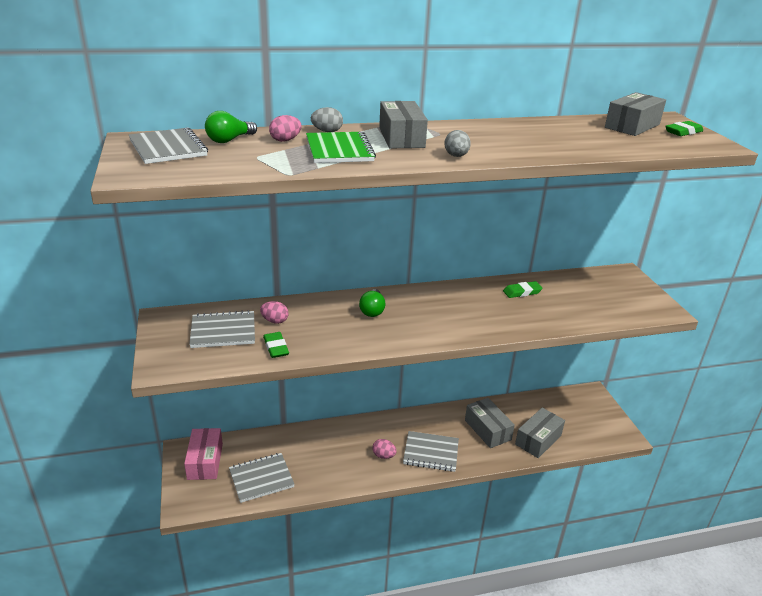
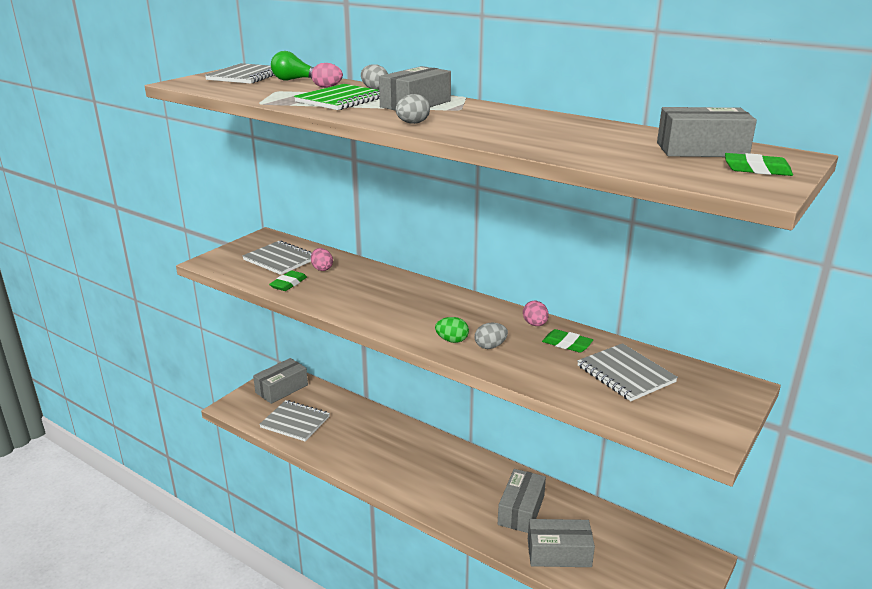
camera: 50 degrees right, 5 degrees down
pink box [184,428,223,480] -> grey box [253,358,308,404]
green light bulb [359,289,385,317] -> none
pink egg [372,439,397,459] -> pink egg moved to [523,301,549,326]
grey notebook [403,431,459,472] -> grey notebook moved to [577,343,678,401]
none -> green egg [435,317,469,343]
none -> grey egg [475,323,508,349]

